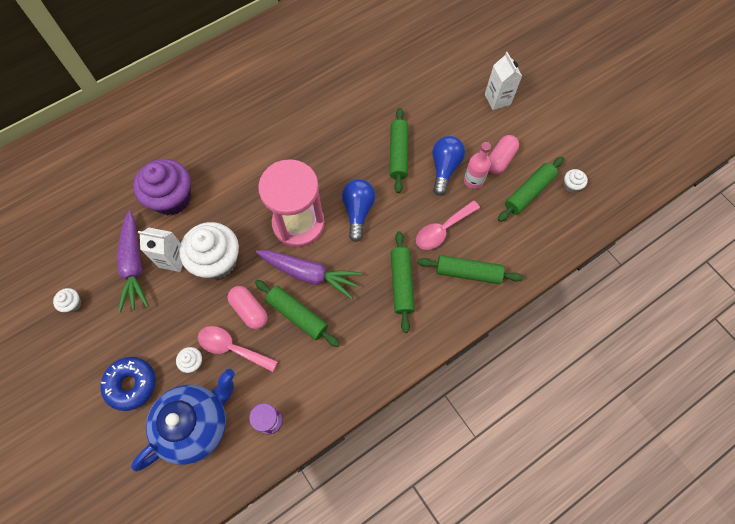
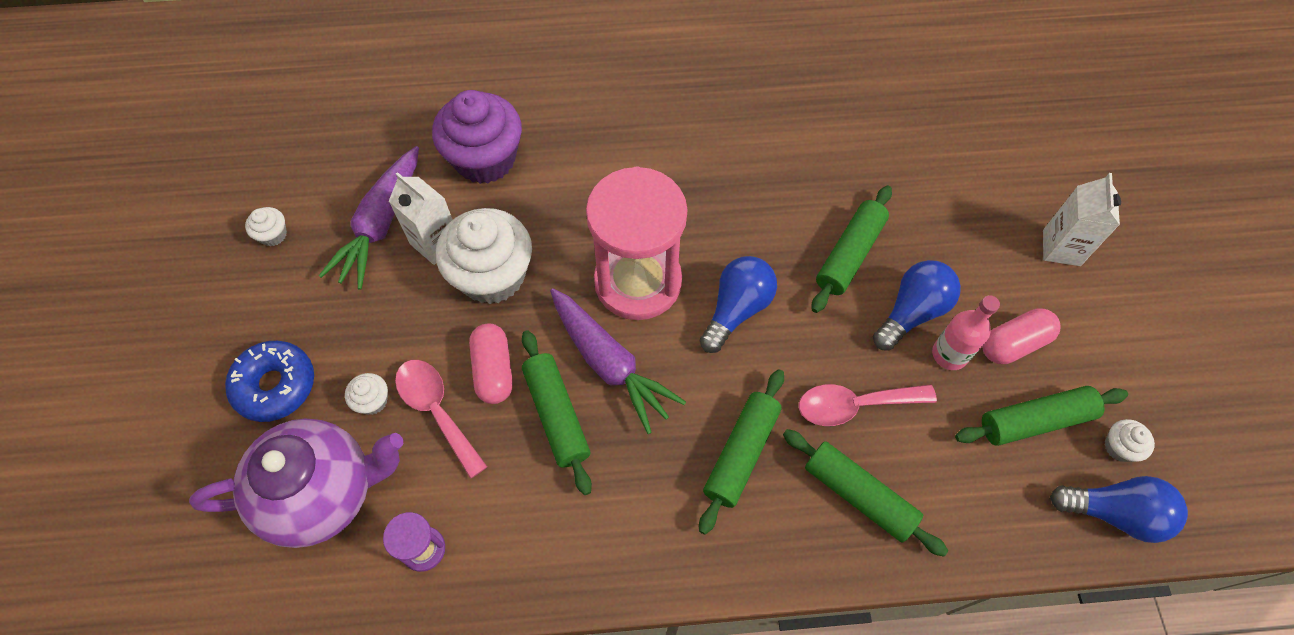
camera: 30 degrees right, 5 degrees down
blue teapot [131,369,235,472] -> purple teapot [189,418,403,548]
none -> blue light bulb [1050,476,1188,543]

